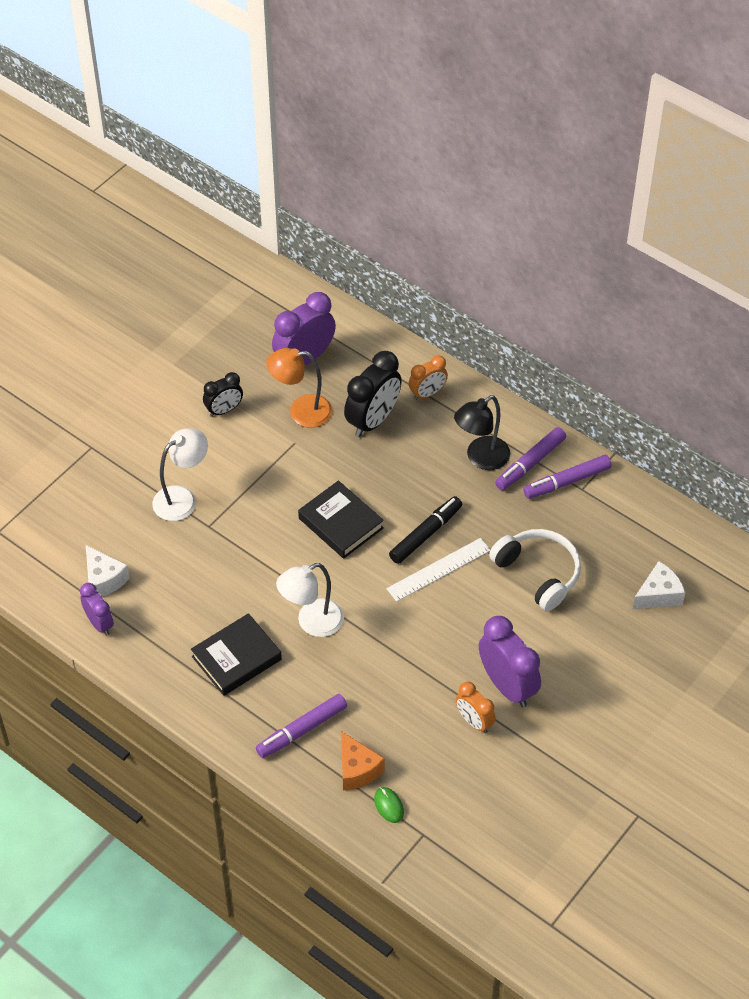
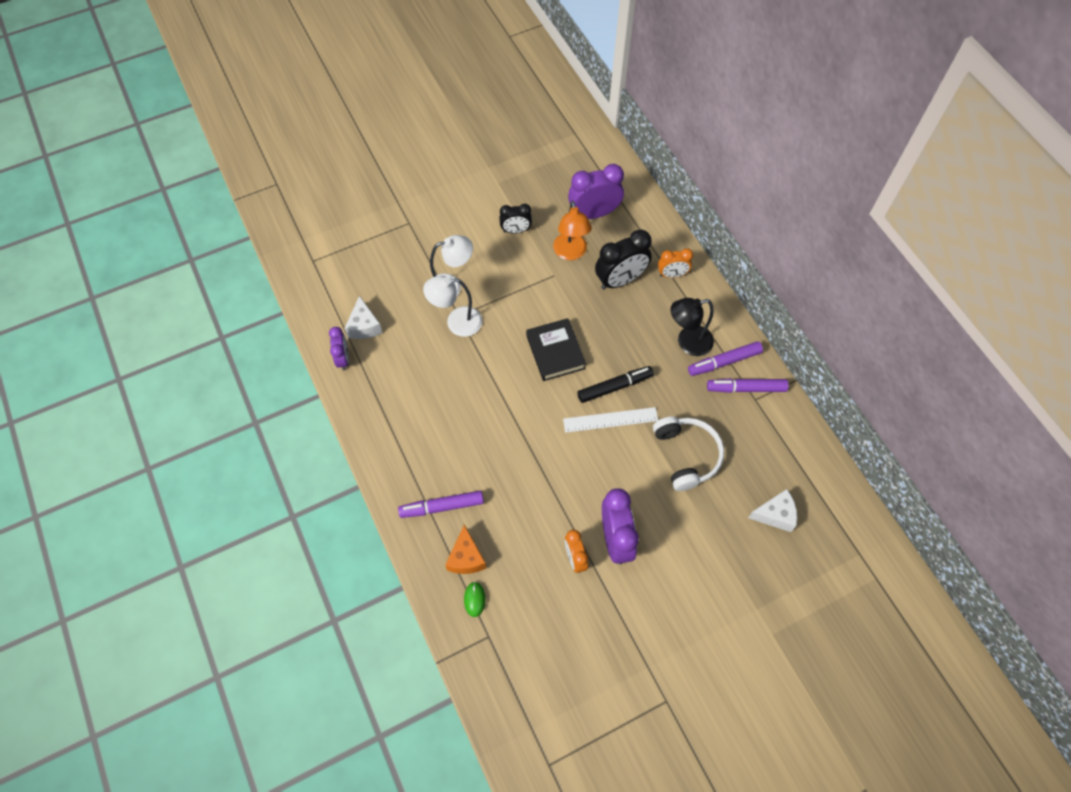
camera: 25 degrees right, 10 degrees up
black book [191,613,282,696] -> none
orange lamp [266,348,332,428] -> orange lamp turned 120 degrees counterclockwise [553,200,592,260]
white lamp [276,563,344,637] -> white lamp moved to [423,275,482,337]

